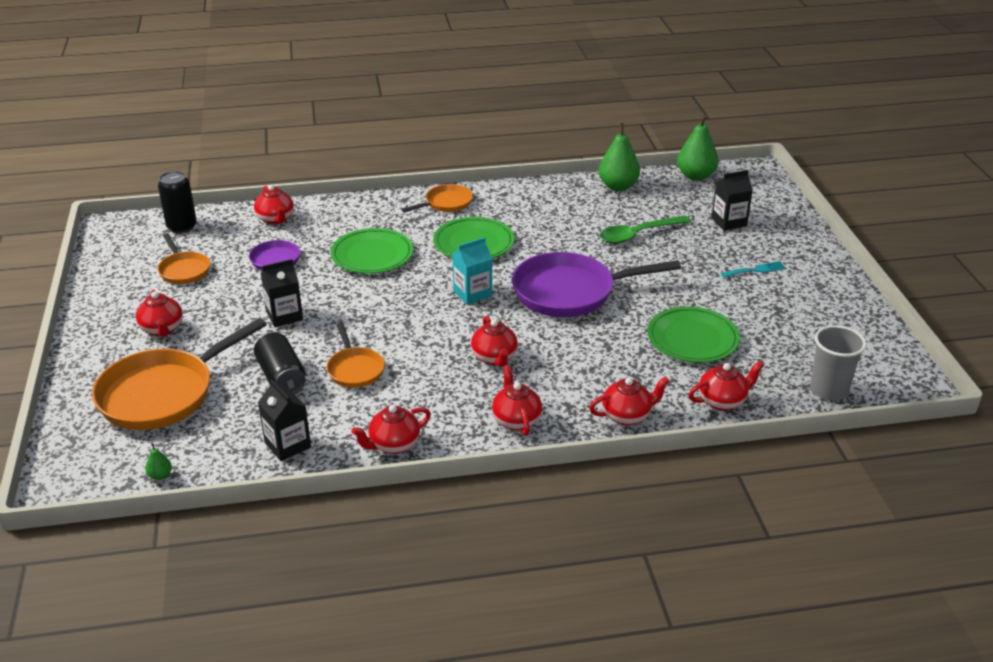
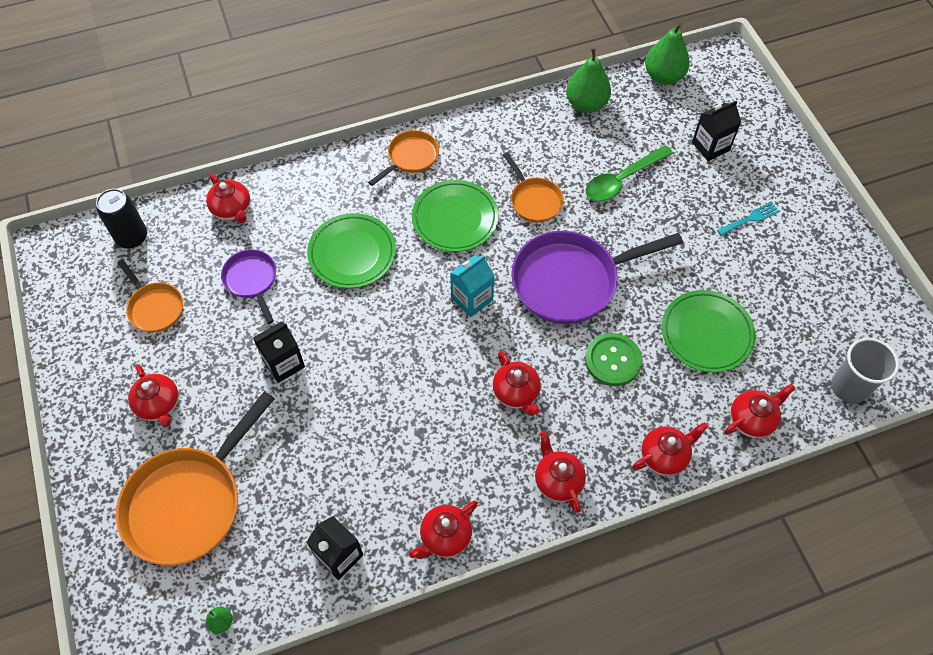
camera: 10 degrees left, 25 degrees up
black can [254,333,306,394] -> none
orange pan [327,322,385,388] -> orange pan moved to [503,153,564,223]
none -> green button [585,333,642,386]

